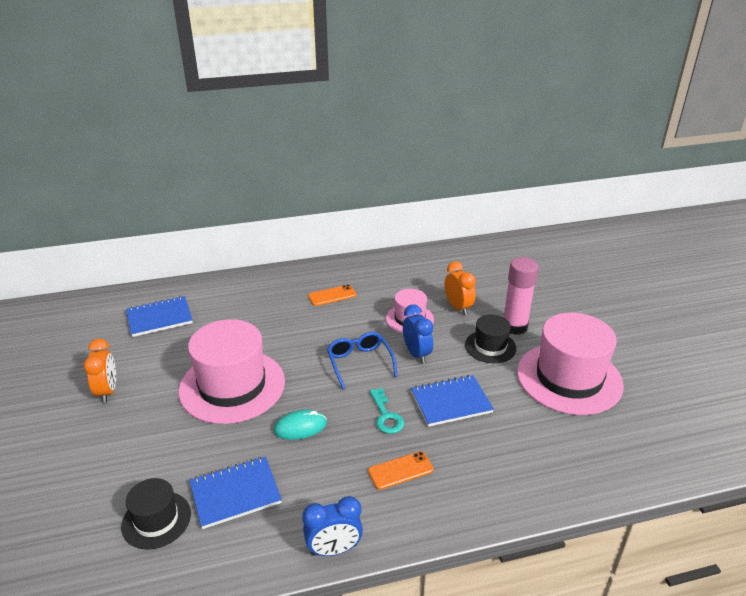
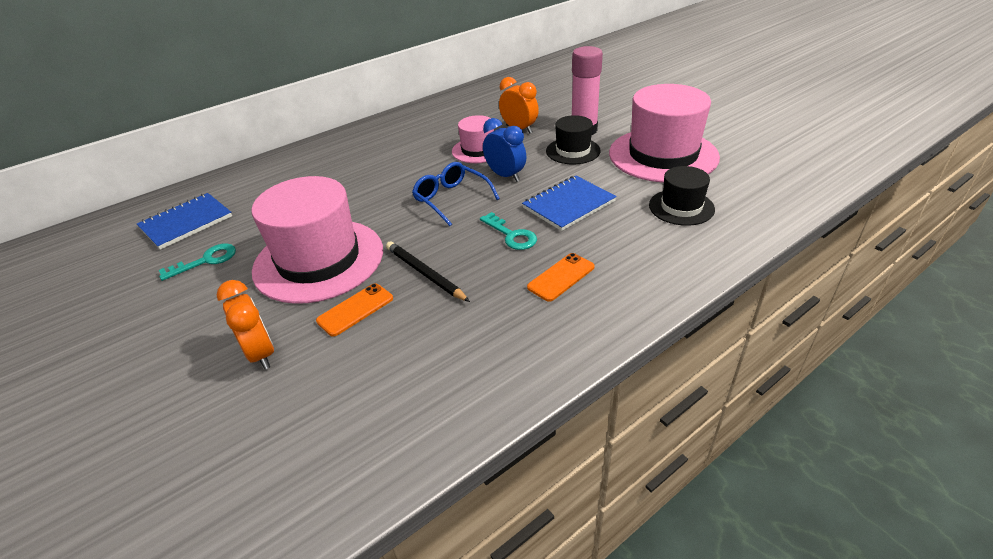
camera: 20 degrees left, 5 degrees up
orange clock [84,339,116,403] -> orange clock moved to [217,280,274,369]
black hat [121,478,191,550] -> black hat moved to [649,166,715,226]
blue notebook [189,456,282,529] -> none
turquoise mouse [274,410,327,440] -> black pencil [386,241,470,302]
blue clock [302,496,363,556] -> none
orange phone [308,285,356,306] -> orange phone moved to [316,283,393,337]
none -> turquoise key [159,243,236,281]

